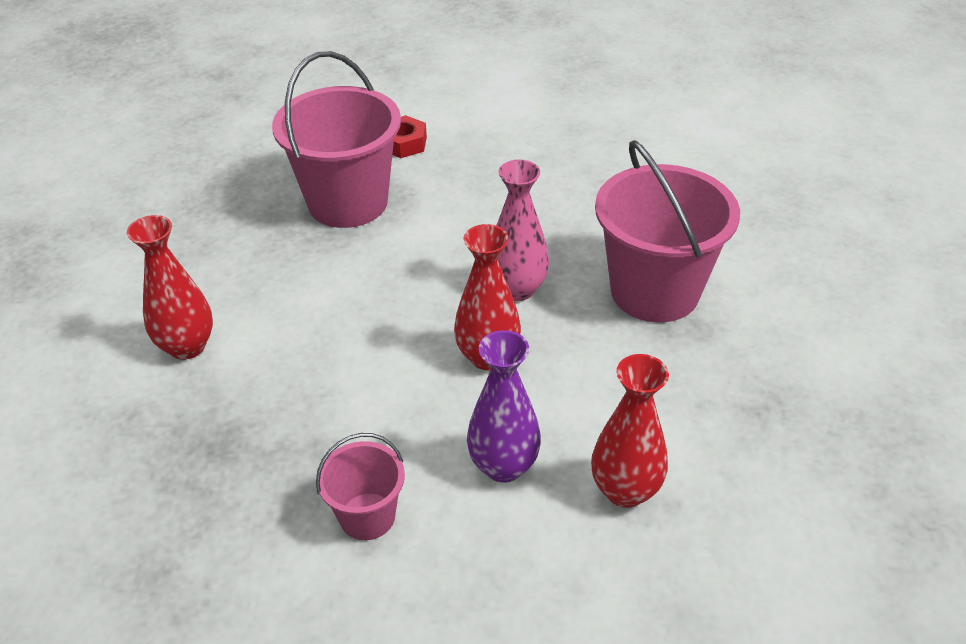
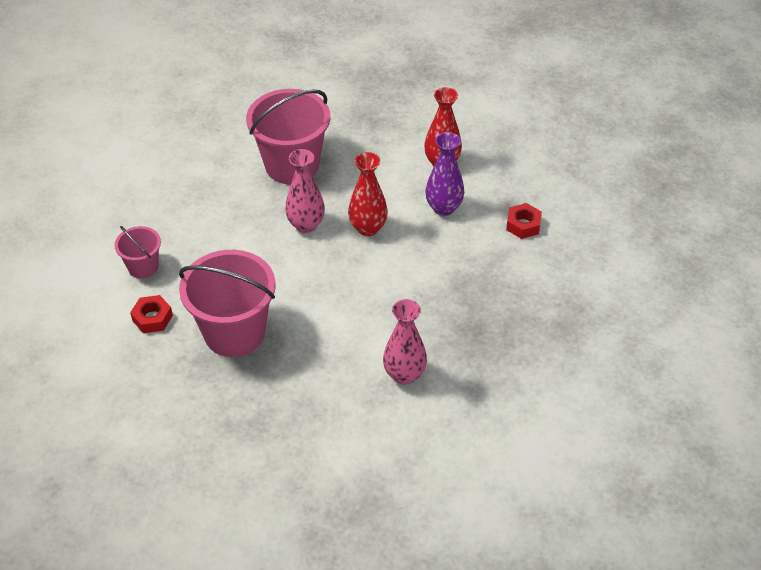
camera: 105 degrees left, 5 degrees up
red vase [127,215,213,360] -> pink vase [383,299,427,385]
pink bucket [316,433,405,540] -> pink bucket moved to [115,226,161,279]
none -> red nut [506,203,542,239]

